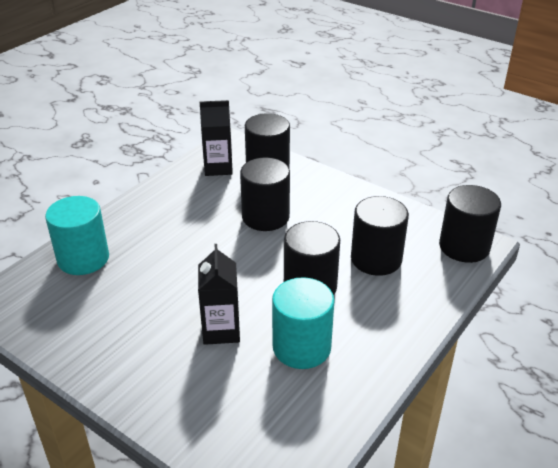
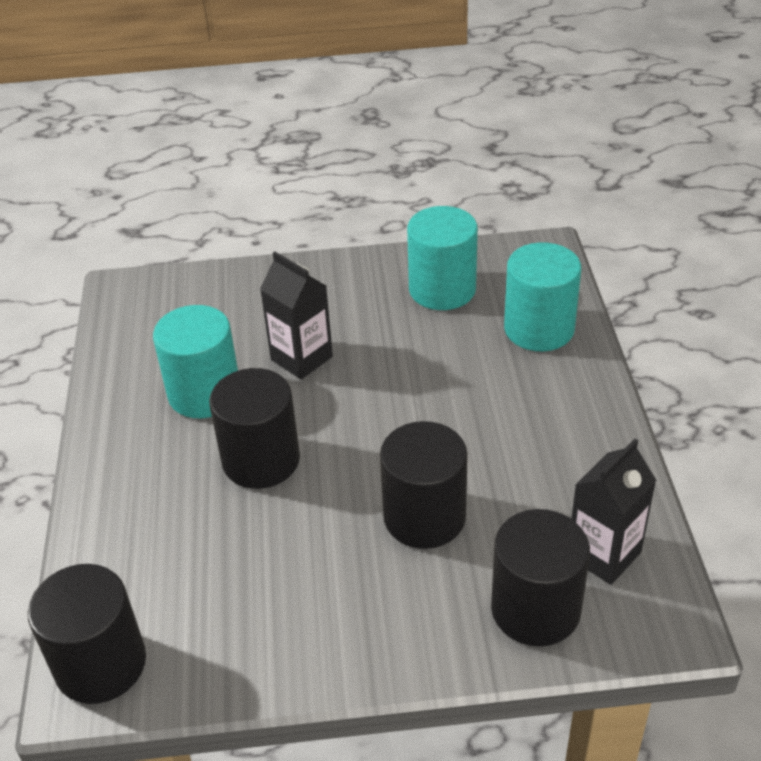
camera: 140 degrees right, 5 degrees up
black cylinder [351,196,409,276] -> none
none -> turquoise cylinder [407,206,478,310]

